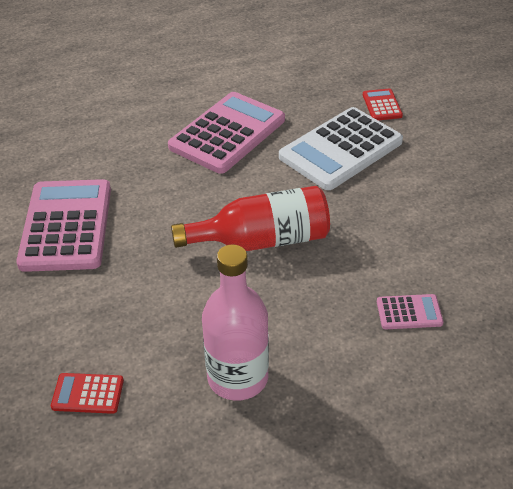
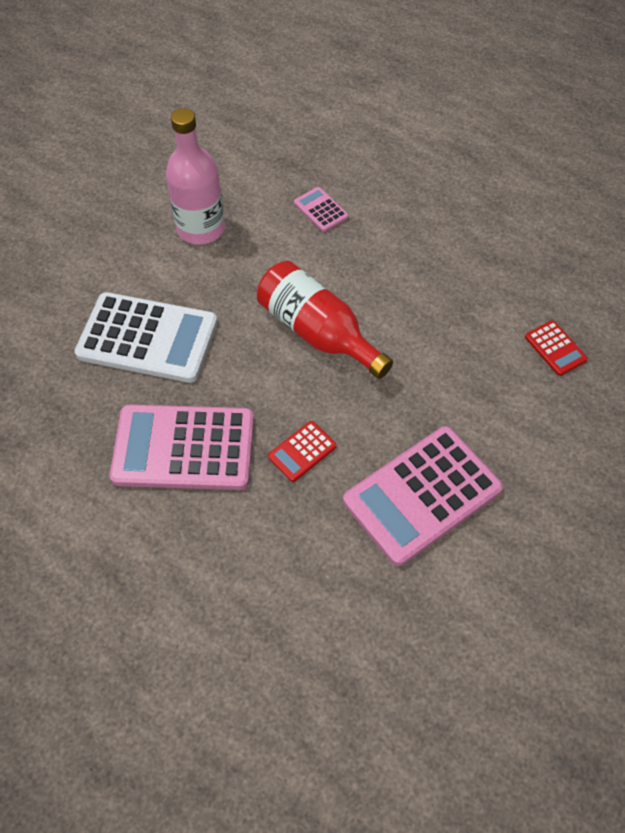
camera: 125 degrees left, 15 degrees up
pink bottle [202,244,269,401] -> pink bottle moved to [166,108,225,245]
red calculator [363,89,403,120] -> red calculator moved to [268,421,337,482]

